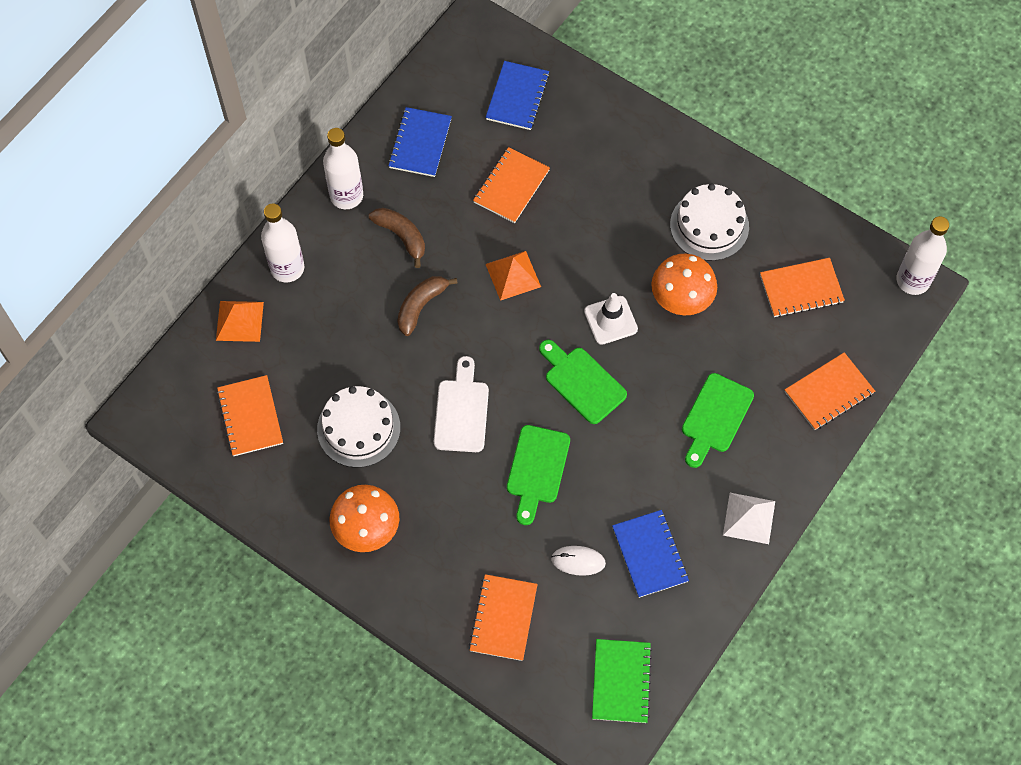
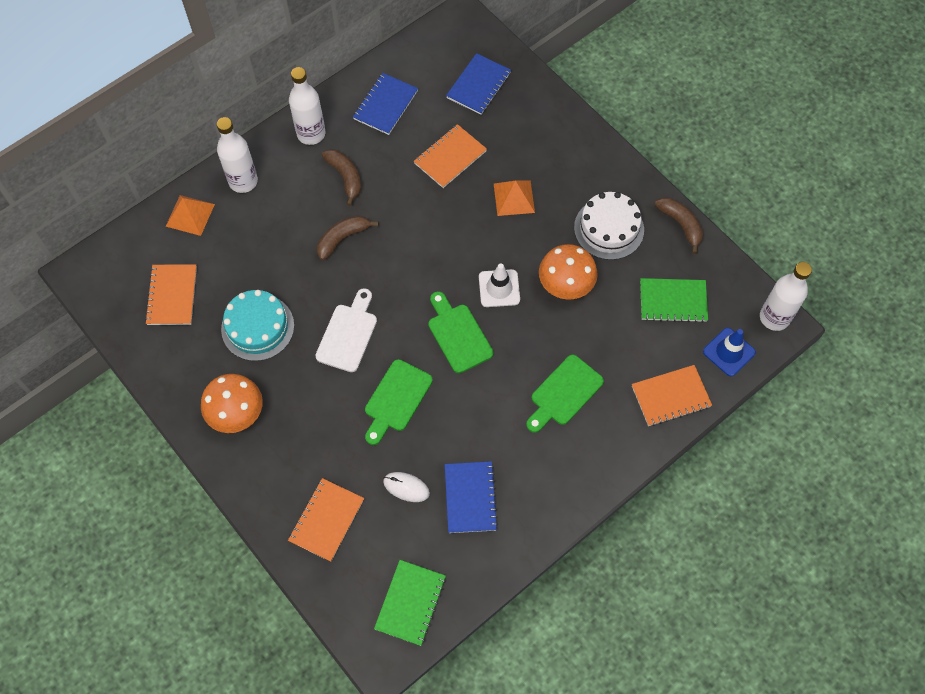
camera: 15 degrees right, 0 degrees up
white cake [317,386,400,468] -> turquoise cake [221,290,294,361]
orange pyramid [485,251,541,301] -> orange pyramid moved to [494,181,535,216]
white pyramid [723,493,775,544] -> none
orange notebook [760,258,845,317] -> green notebook [640,278,708,323]
none -> brown banana [655,197,703,254]
none -> blue traffic cone [703,328,756,376]

